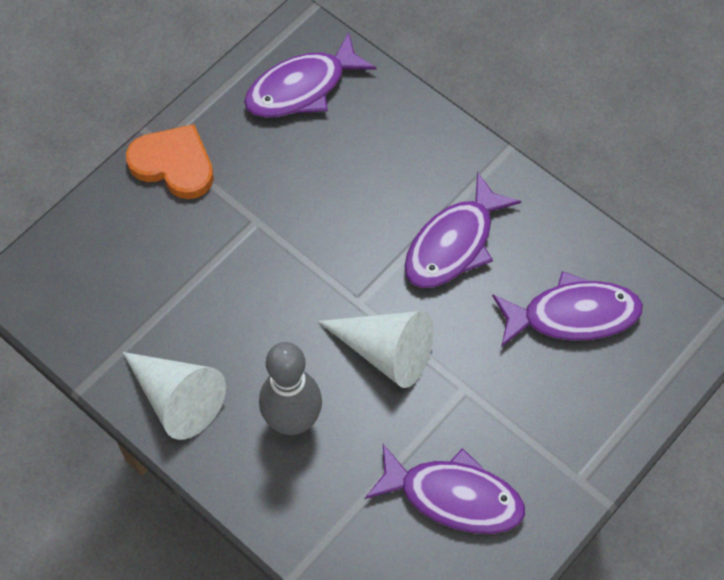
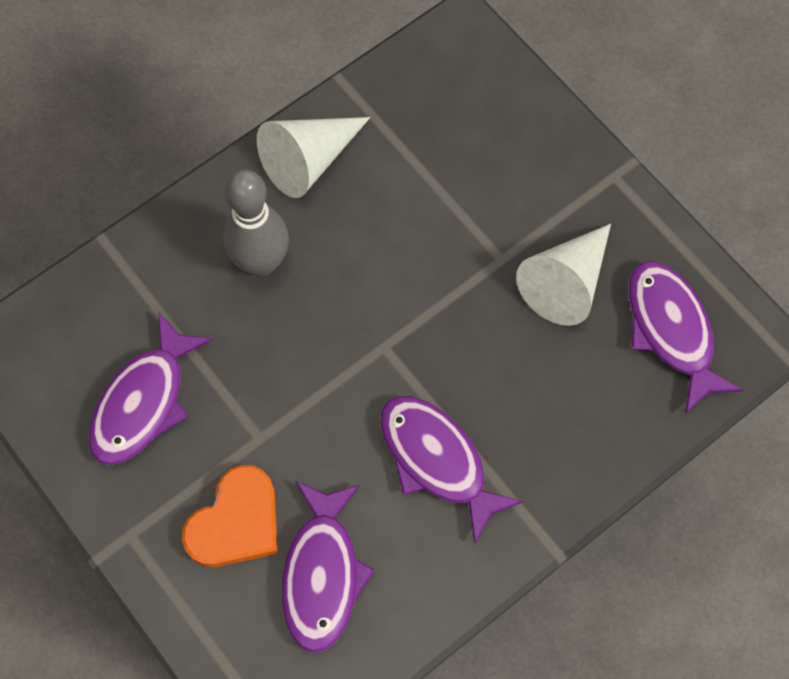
camera: 100 degrees right, 5 degrees up
orange heart [126,124,214,199] -> orange heart moved to [182,465,278,567]
white cone [318,311,434,388] -> white cone moved to [516,224,611,326]

